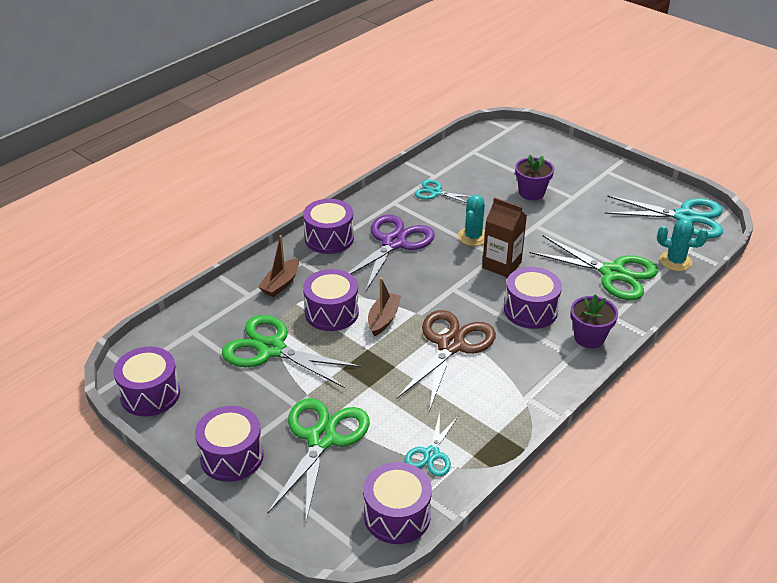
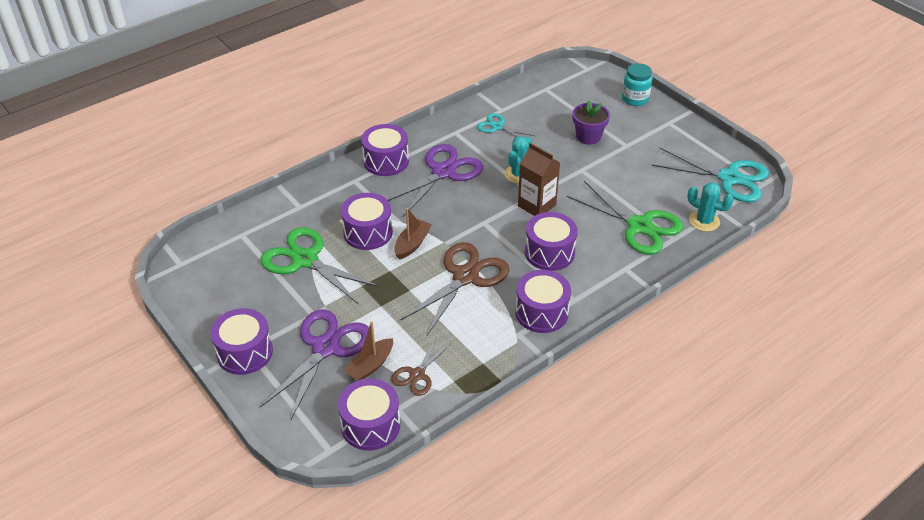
camera: 10 degrees right, 5 degrees up
purple drum [113,346,180,416] -> purple drum moved to [515,270,571,333]
brown boat [258,235,299,297] -> brown boat moved to [343,321,393,381]
green scissors [267,398,370,521] -> purple scissors [260,309,369,421]
turquoise scissors [404,412,459,477] -> brown scissors [391,338,452,396]
purple flower pot [570,294,618,348] -> none
none -> turquoise jar [622,63,653,106]

